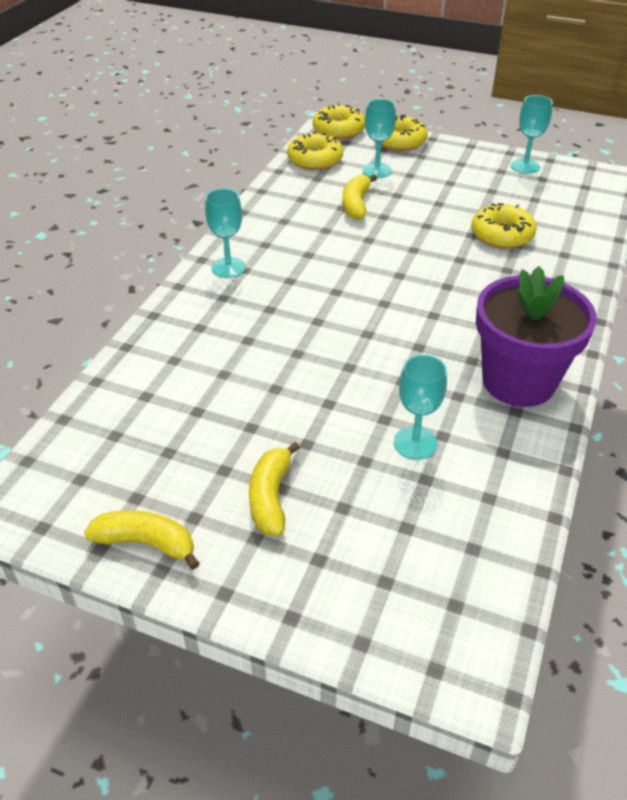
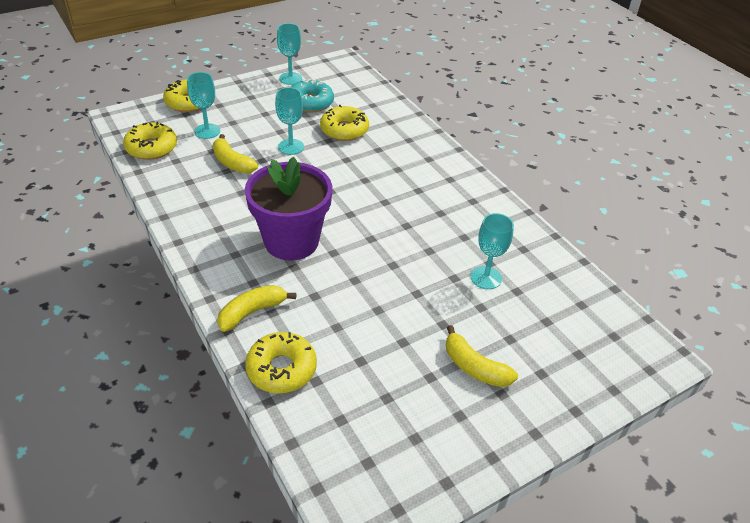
camera: 55 degrees left, 0 degrees up
yellow banana [84,510,200,570] -> yellow banana moved to [217,285,296,332]
turquoise goblet [205,188,246,278] -> turquoise goblet moved to [275,87,304,155]
yellow donut [313,103,365,140] -> yellow donut moved to [245,332,317,393]
purple flower pot [476,266,597,407] -> purple flower pot moved to [245,157,332,260]
none -> turquoise donut [291,79,334,112]

